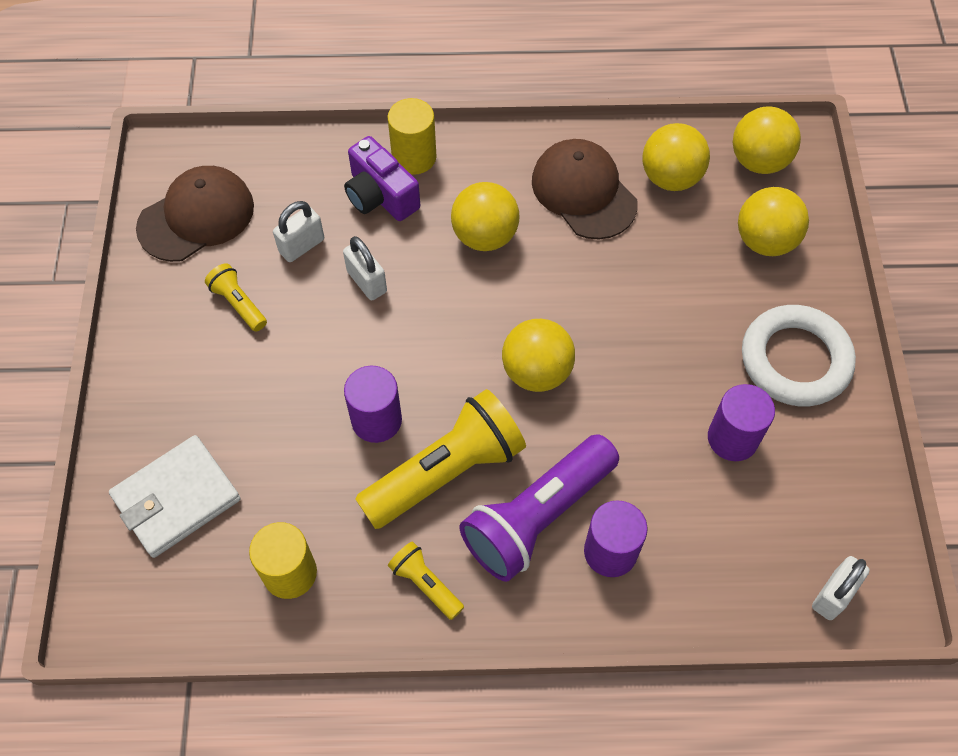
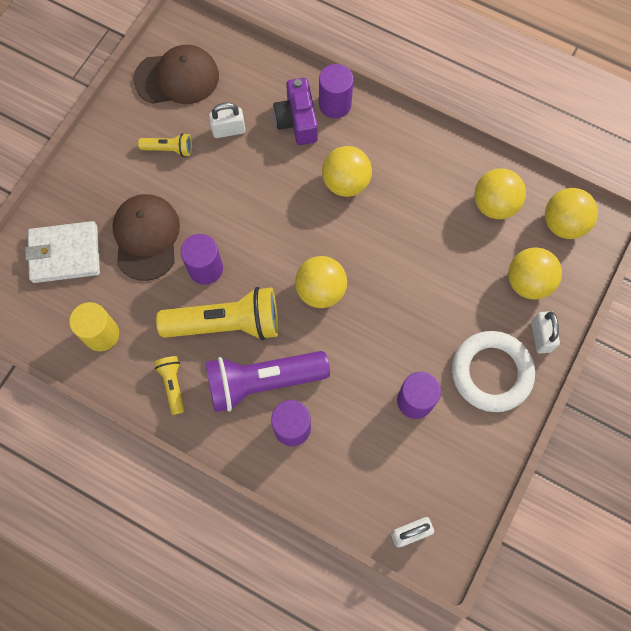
camera: 30 degrees right, 10 degrees up
yellow flashlight [205,263,267,332] -> yellow flashlight turned 105 degrees clockwise [138,133,192,157]
white padlock [343,236,387,300] -> white padlock moved to [531,311,560,354]
yellow cylinder [387,98,437,175] -> purple cylinder [319,64,353,119]
brown cap [532,139,638,239] -> brown cap moved to [112,194,180,281]

